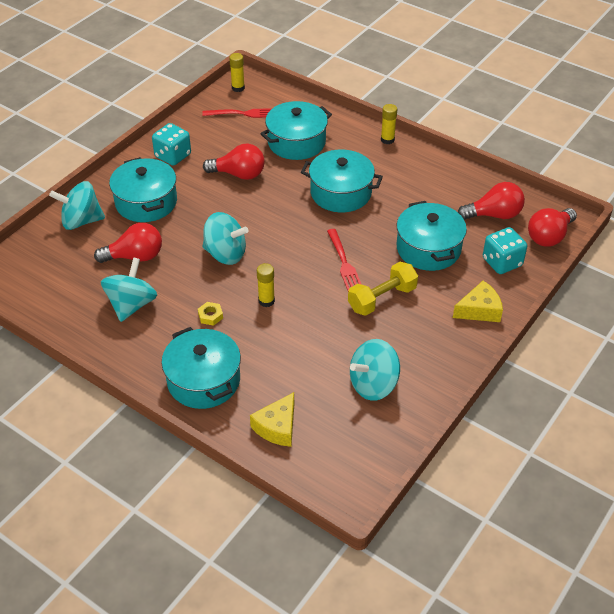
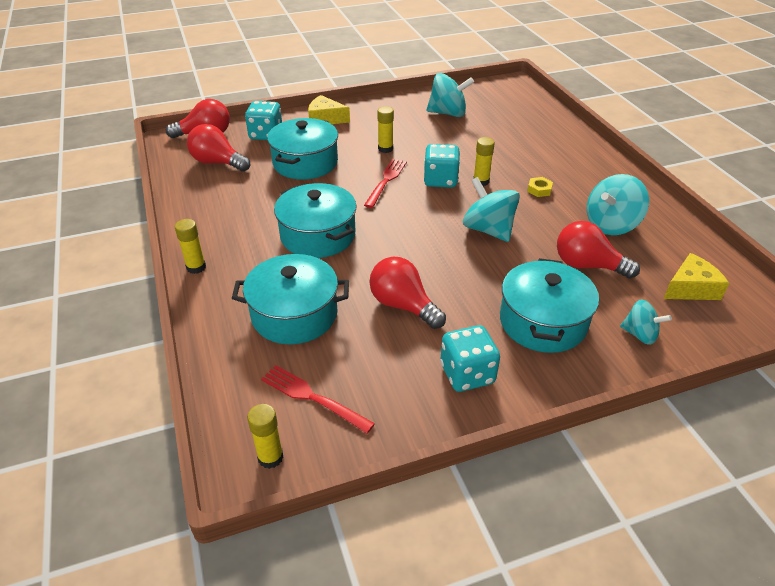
camera: 145 degrees left, 5 degrees down
turquoise spinning top [49,181,105,230] -> turquoise spinning top [620,299,672,345], size x0.61
turquoise pot [161,327,241,409] -> none
yellow cheese [250,392,294,447] -> yellow cheese moved to [664,253,729,300]
yellow dumbbell [348,262,418,316] -> yellow glue stick [377,106,394,153]
none -> turquoise dice [424,144,460,188]

